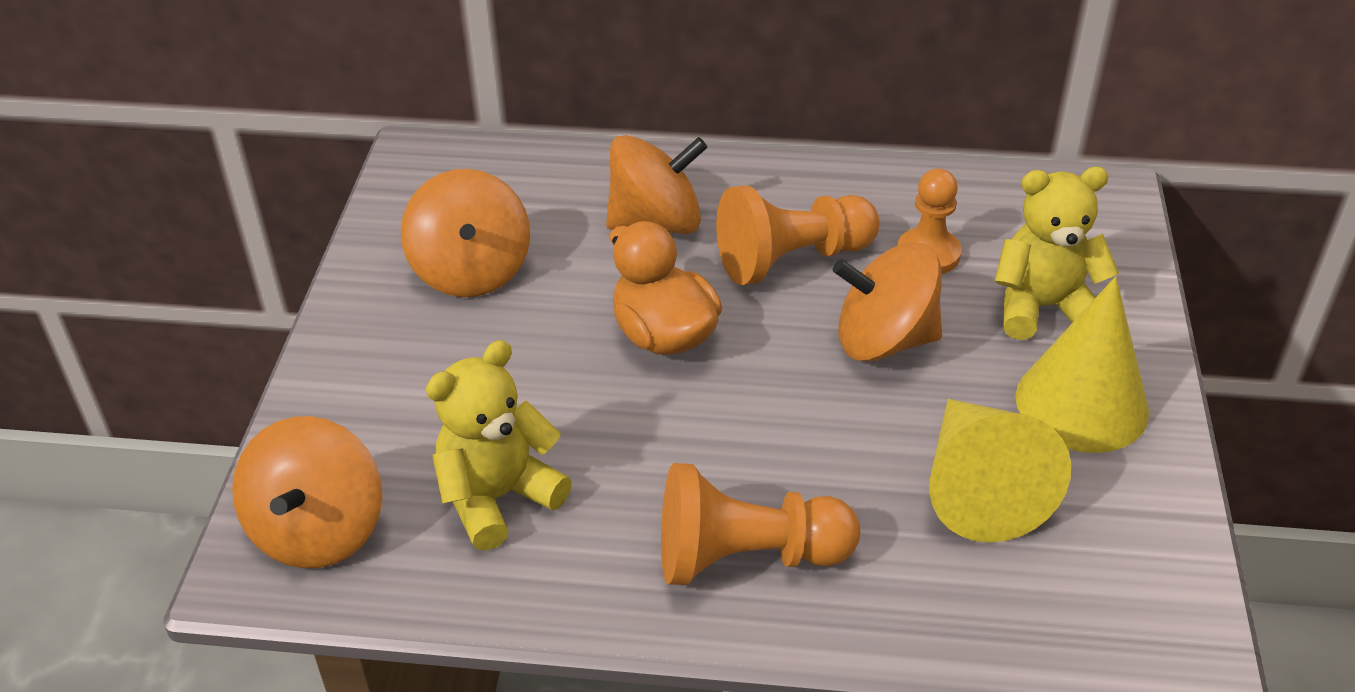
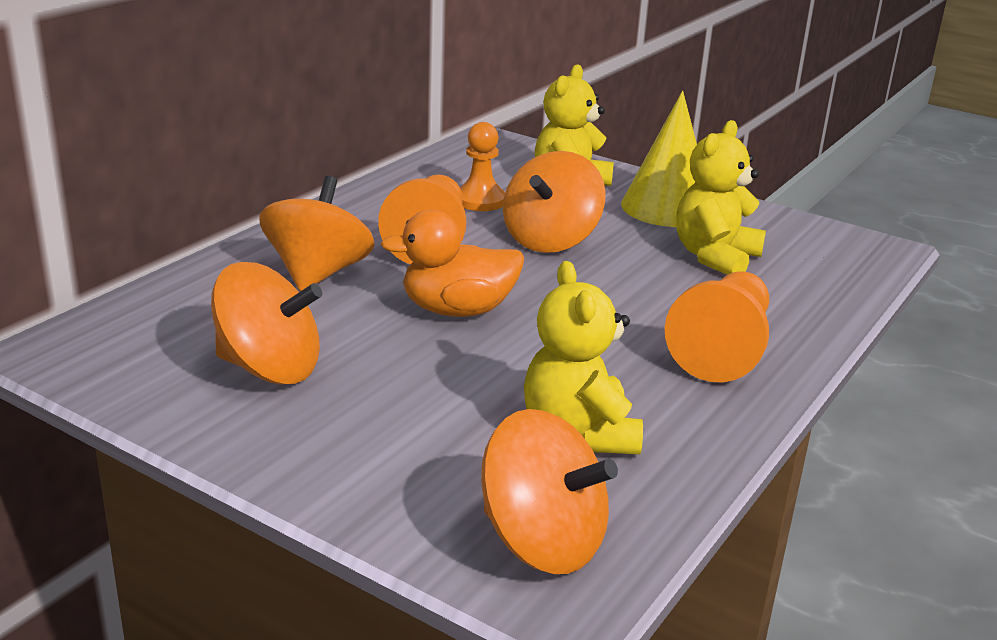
camera: 65 degrees left, 15 degrees down
yellow cone [929,399,1071,543] -> yellow teddy bear [676,120,766,275]

